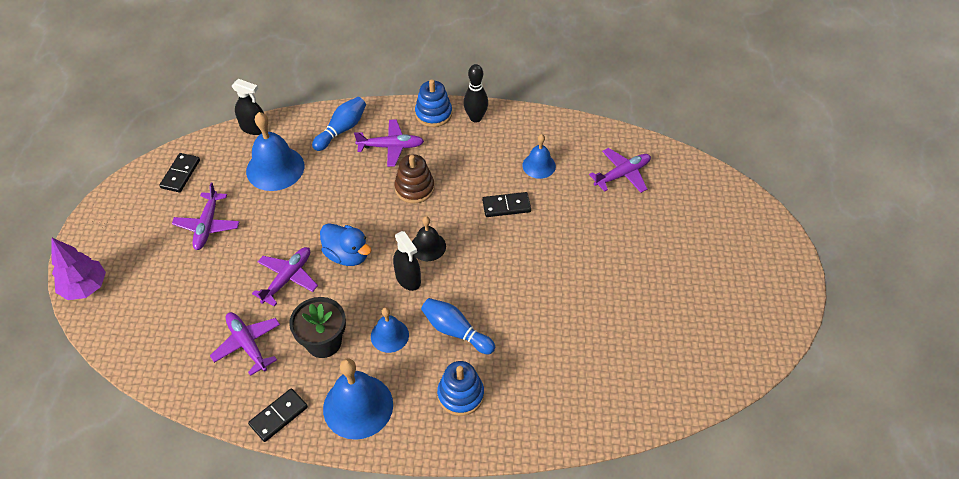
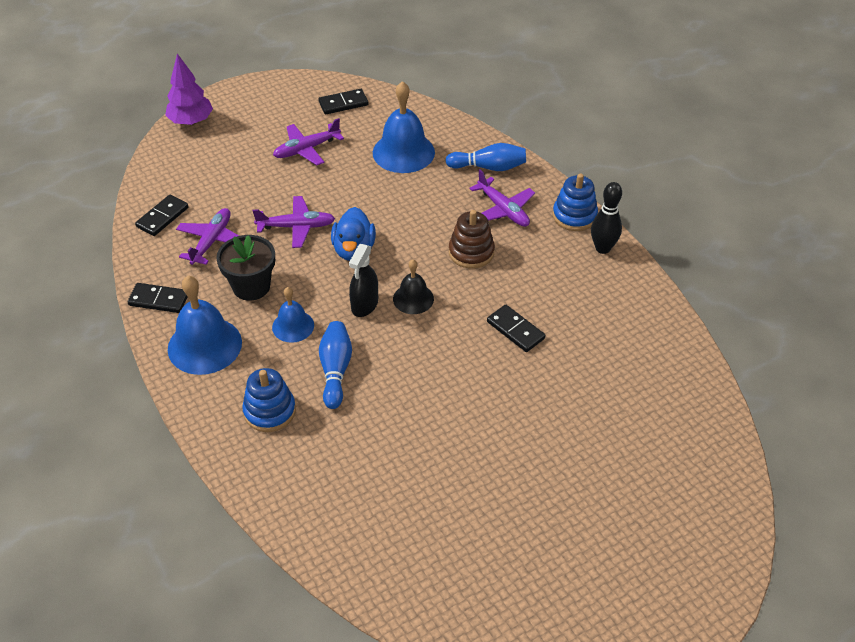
camera: 55 degrees right, 5 degrees down
black spray bottle [232,79,264,135] -> none
blue bell [522,134,556,179] -> none
purple plane [589,148,651,193] -> none
none -> black domino [135,195,189,236]

